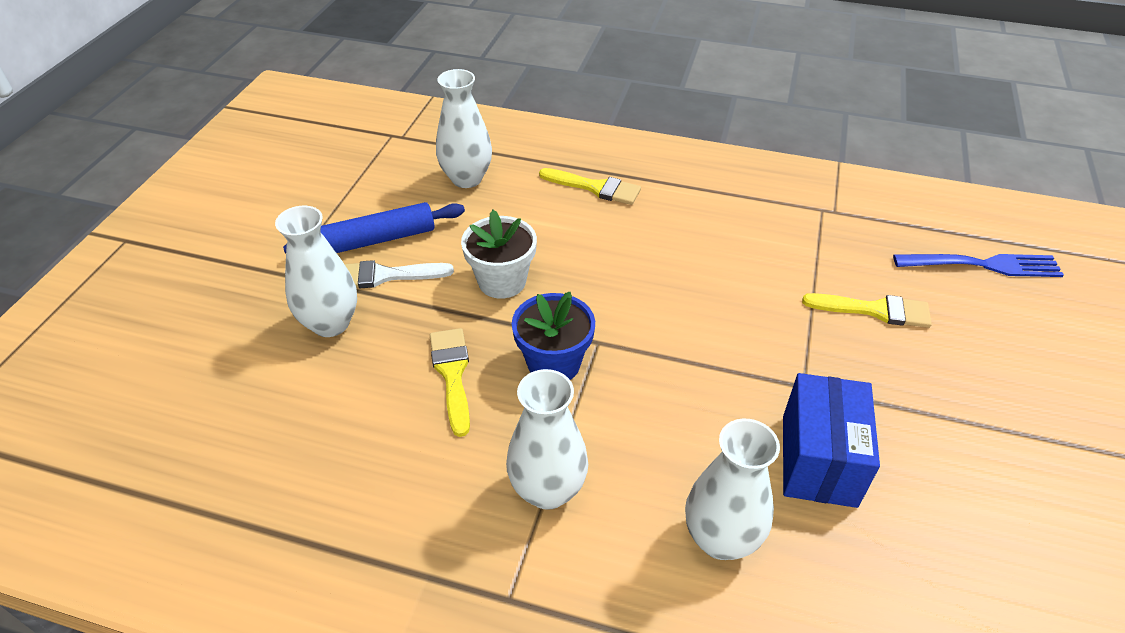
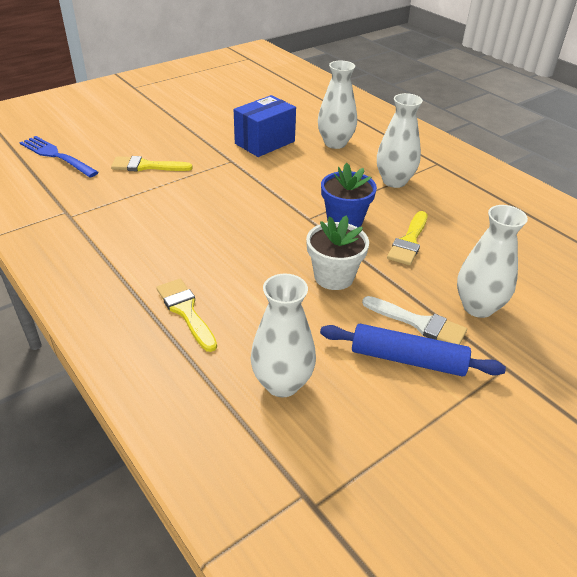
camera: 145 degrees left, 5 degrees down
yellow brush [802,293,932,328] -> yellow brush turned 45 degrees counterclockwise [111,156,193,172]

